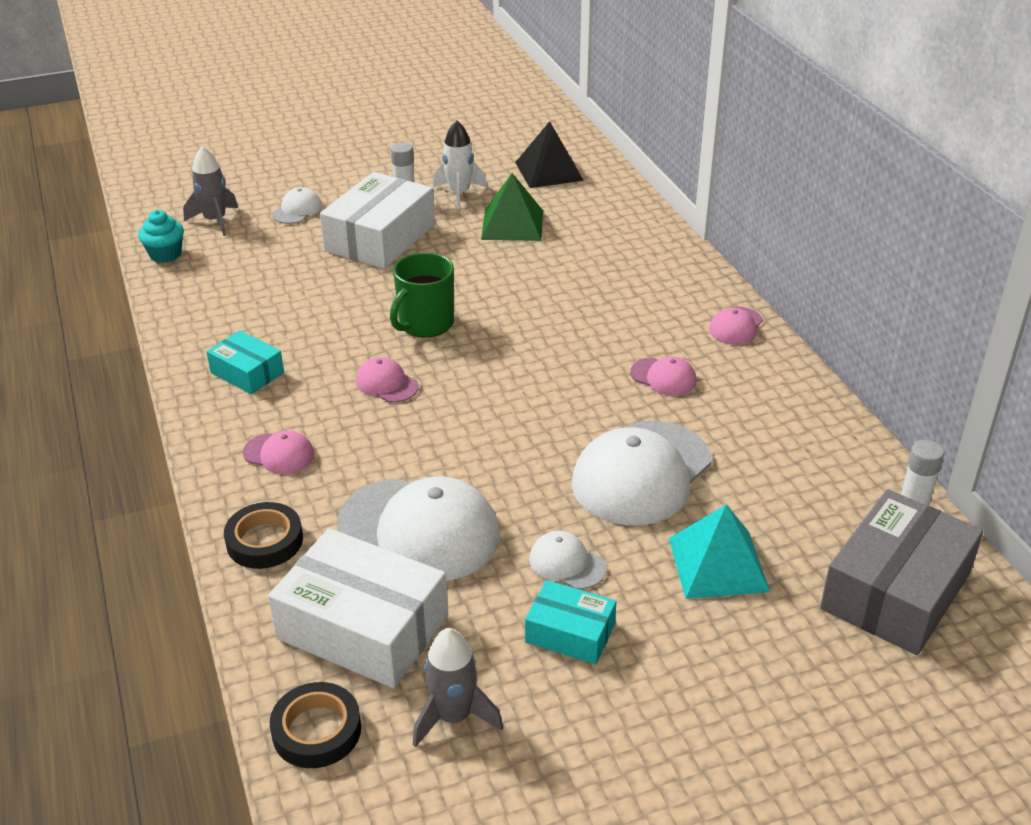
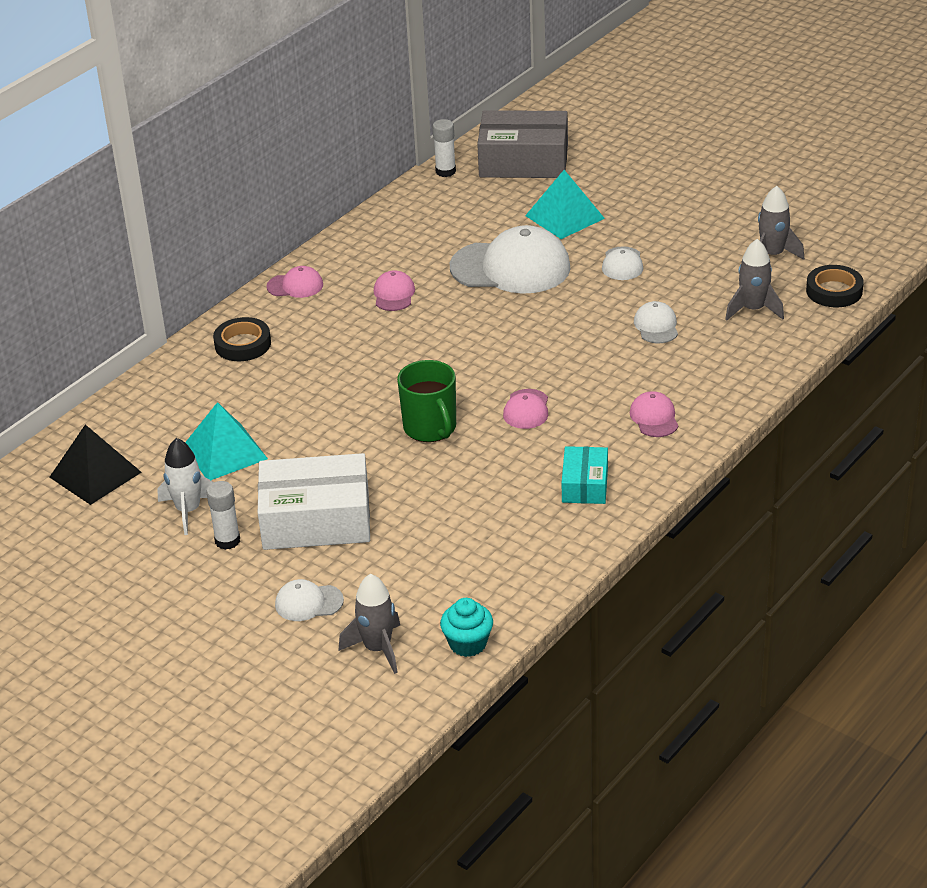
camera: 120 degrees left, 0 degrees up
black tape [224,502,303,569] -> black tape moved to [213,317,271,361]
white box [268,528,448,688] -> grey rocket [725,239,784,321]
white cap [337,476,500,581] -> white cap [634,301,678,343], size x0.47
green mug [390,252,454,337] -> green mug turned 60 degrees clockwise [397,360,456,442]
green pyramid [481,173,543,241] -> turquoise pyramid [185,402,268,480]
turquoise box [525,580,616,664] -> none

